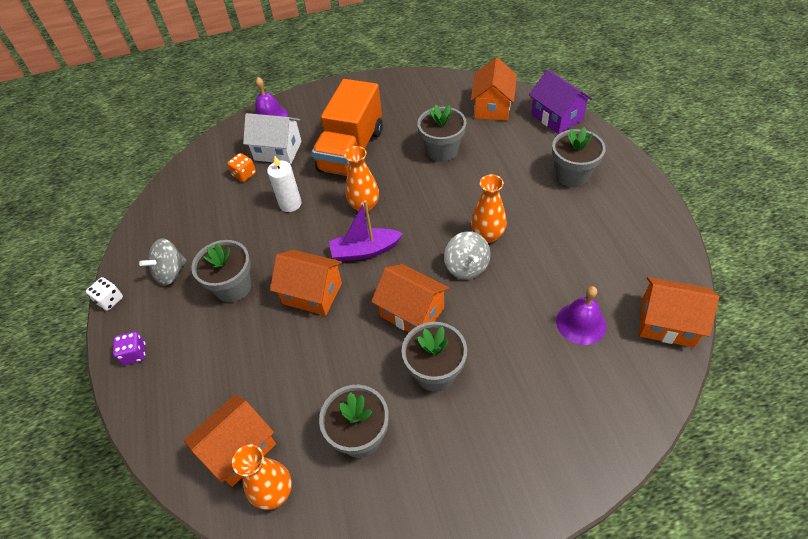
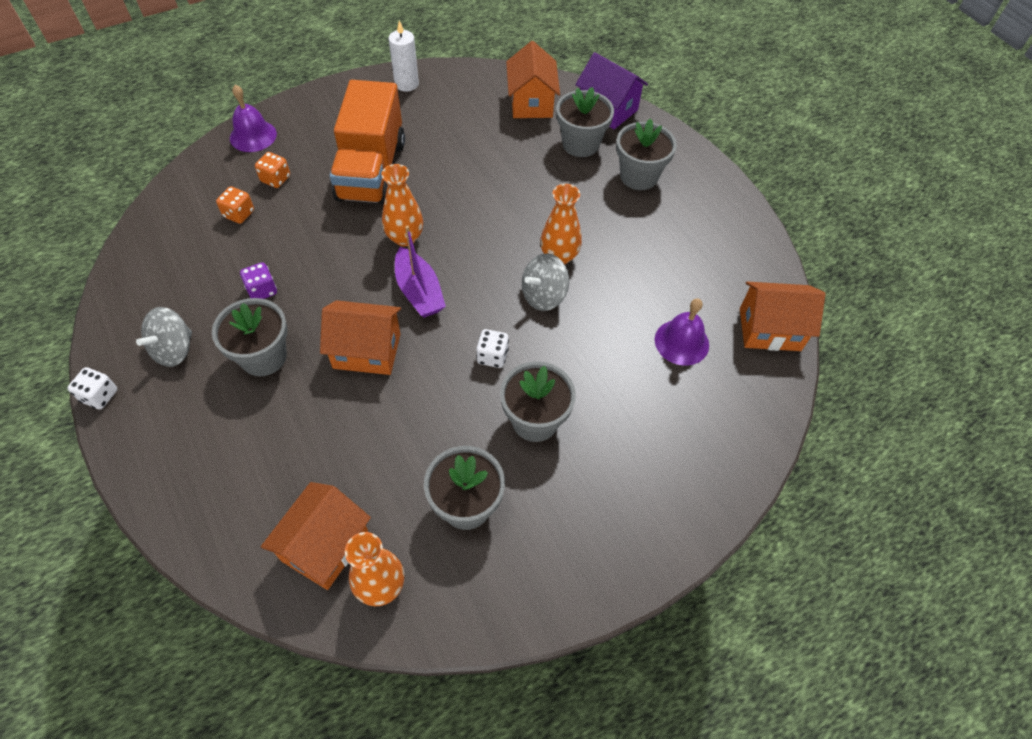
camera: 20 degrees left, 5 degrees up
purple dice [113,331,146,365] -> purple dice moved to [240,262,277,299]
white house [243,113,302,164] -> orange dice [255,152,290,188]
white candle [267,156,302,212] -> white candle moved to [388,20,419,92]
purple boat [329,200,403,261] -> purple boat turned 90 degrees counterclockwise [395,225,446,318]
orange house [371,264,449,332] -> white dice [476,329,509,368]
grey flower pot [417,105,466,162] -> grey flower pot moved to [556,87,614,157]
grey spinning top [444,231,491,280] -> grey spinning top turned 90 degrees clockwise [522,253,569,311]

